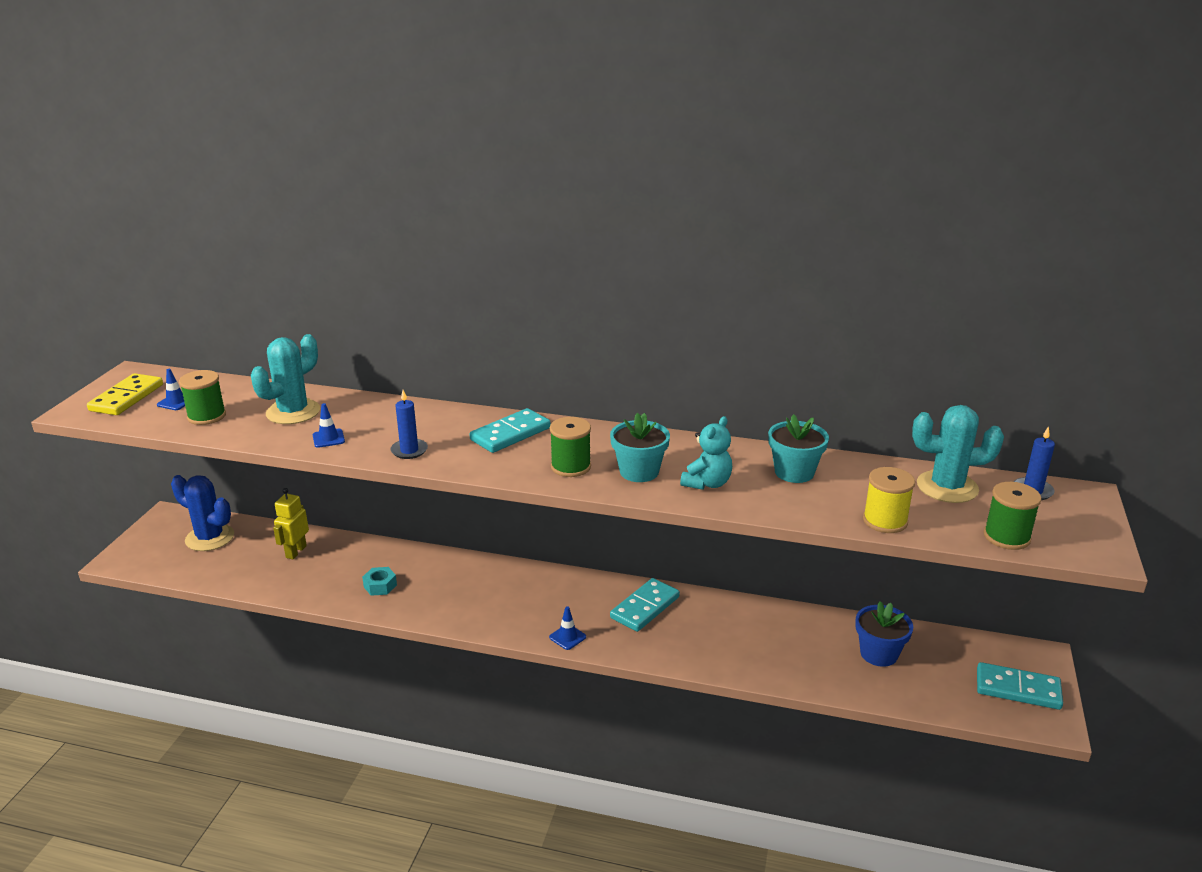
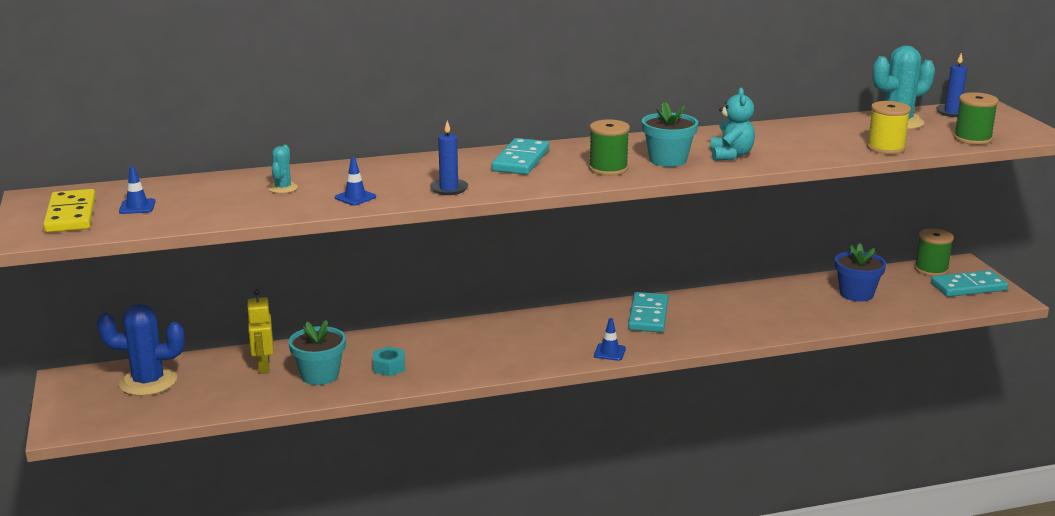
camera: 30 degrees left, 5 degrees down
green spool [179,370,226,425] -> green spool moved to [914,228,954,276]
turquoise cactus [251,334,320,424] -> turquoise cactus [268,145,298,193], size x0.49
turquoise flower pot [768,414,829,483] -> turquoise flower pot moved to [289,320,346,385]

